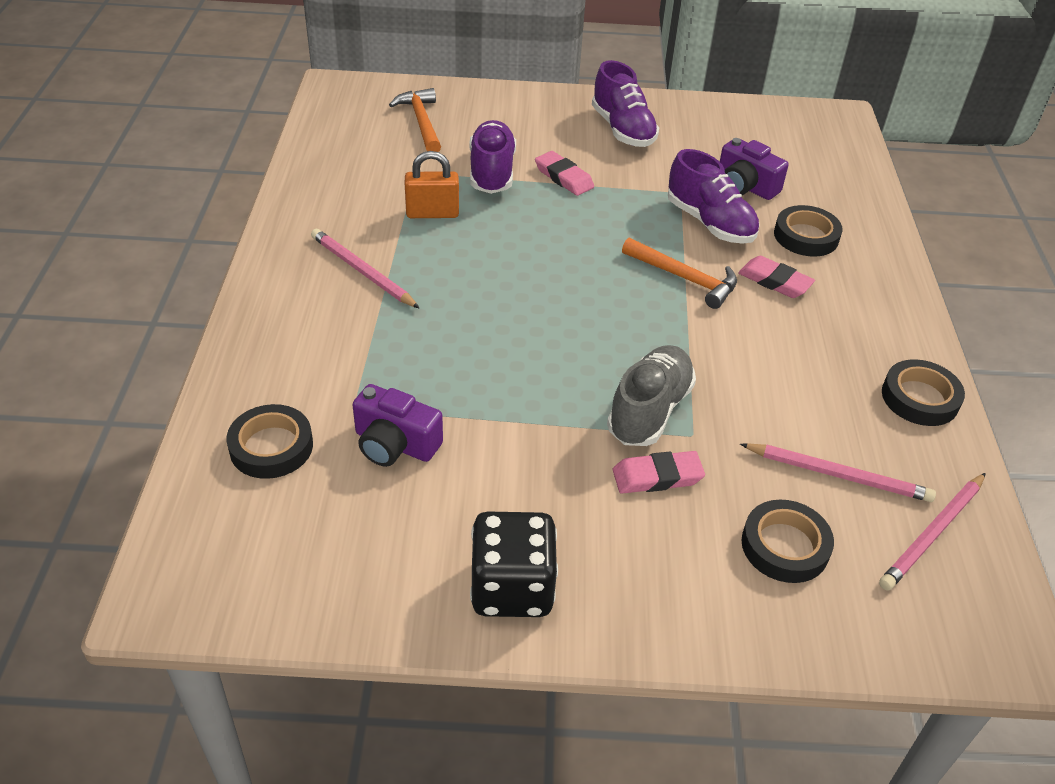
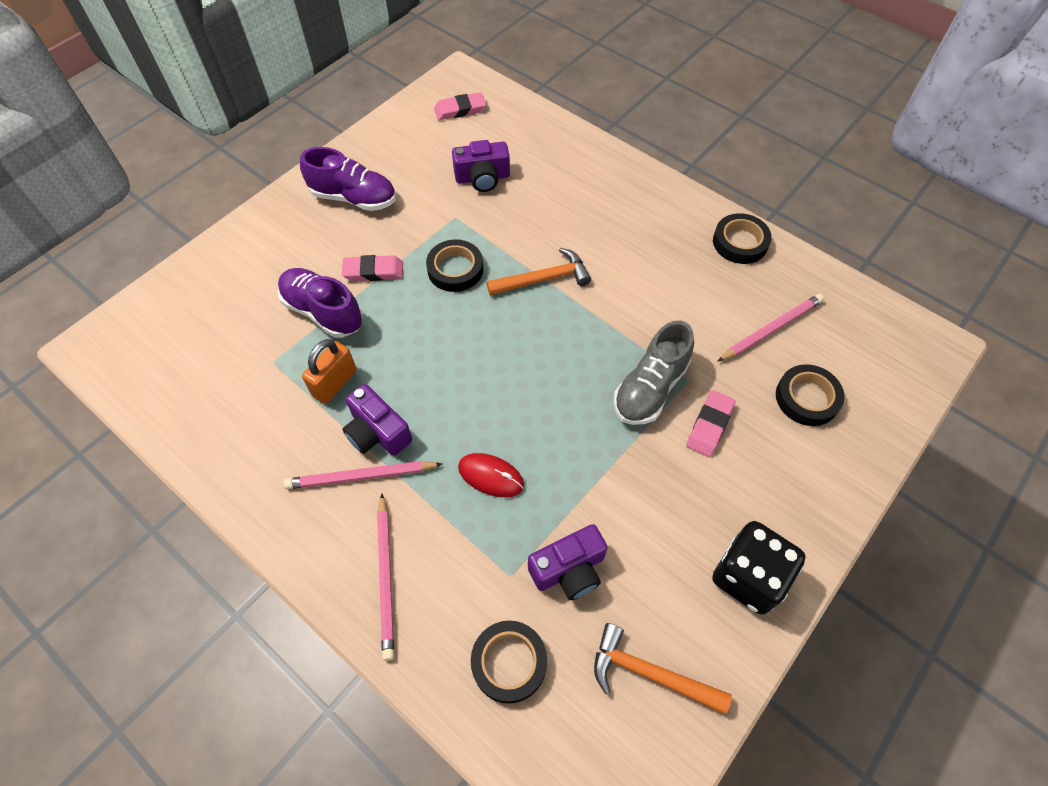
camera: 50 degrees left, 15 degrees up
orange hammer [389,88,441,152] -> orange hammer moved to [594,623,732,715]
grey shoe [607,345,696,446] -> grey shoe turned 120 degrees counterclockwise [614,321,694,425]
purple shoe [668,149,760,244] -> none
pink eraser [738,256,815,298] -> pink eraser moved to [434,92,486,120]
black tape [774,205,843,256] -> black tape moved to [426,240,483,292]
pink pencil [879,473,986,590] -> pink pencil moved to [377,493,394,661]
none -> purple camera [342,384,412,456]
none -> red mouse [458,453,524,497]

